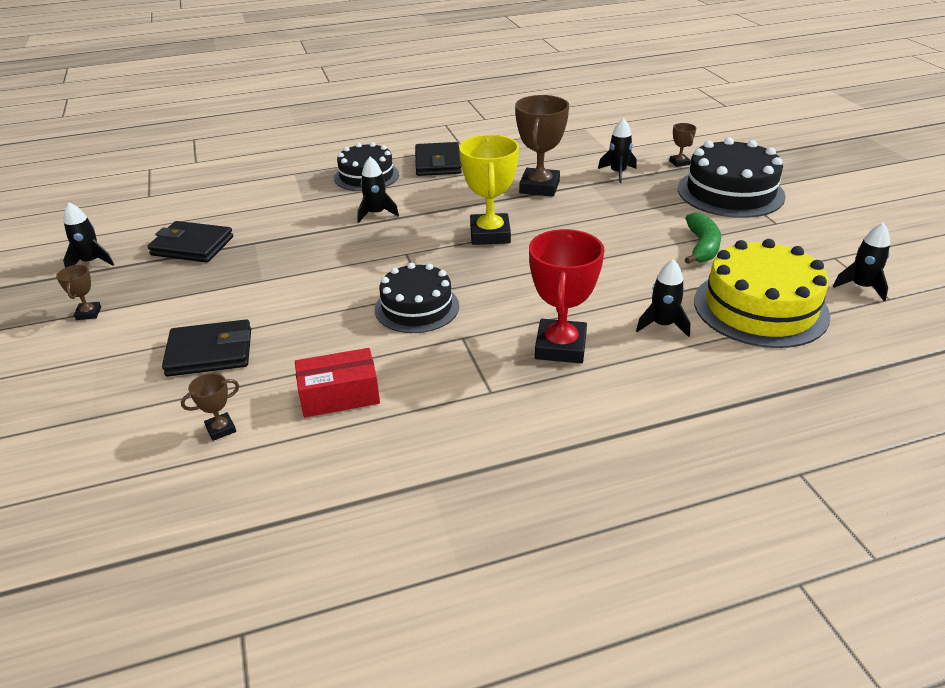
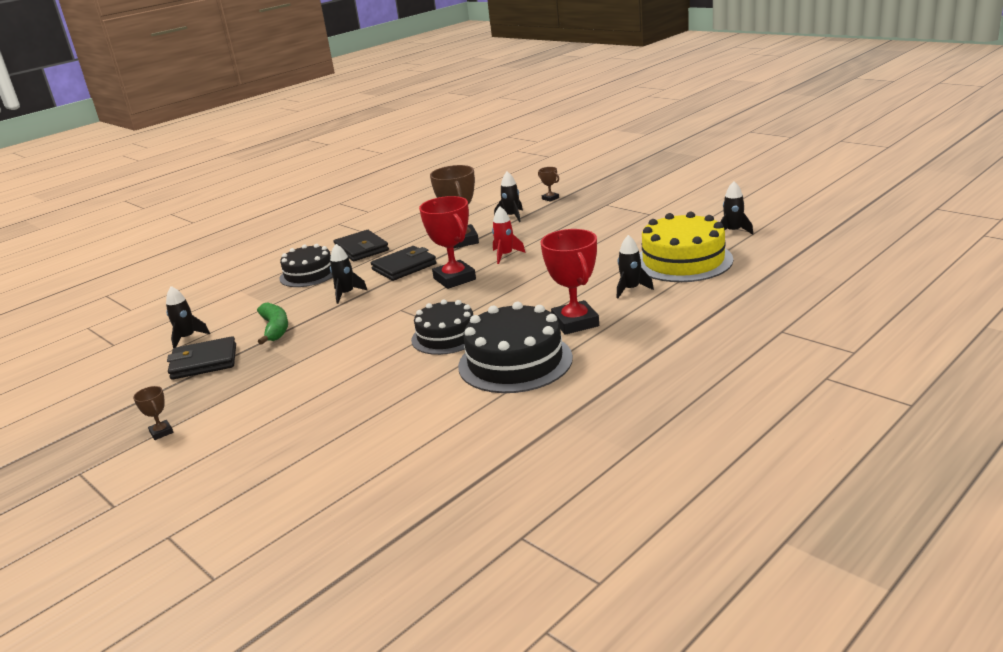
camera: 25 degrees left, 10 degrees down
black rocket [63,202,114,268] -> black rocket moved to [166,286,210,348]
black wallet [162,319,251,376] -> black wallet moved to [371,246,436,281]
brown trophy [181,373,239,441] -> none
red box [295,348,380,417] -> none
yellow trophy [459,135,519,245] -> red trophy [419,196,476,289]
black cake [678,137,786,218] -> black cake moved to [458,302,573,393]
green banana [685,212,721,264] -> green banana moved to [257,302,288,345]
none -> red rocket [492,206,525,264]

